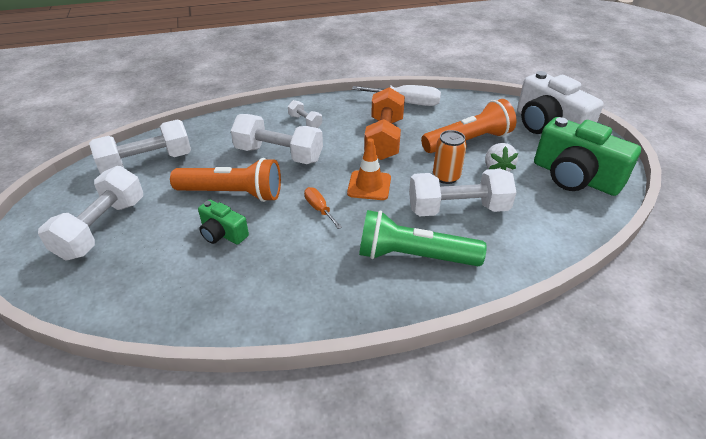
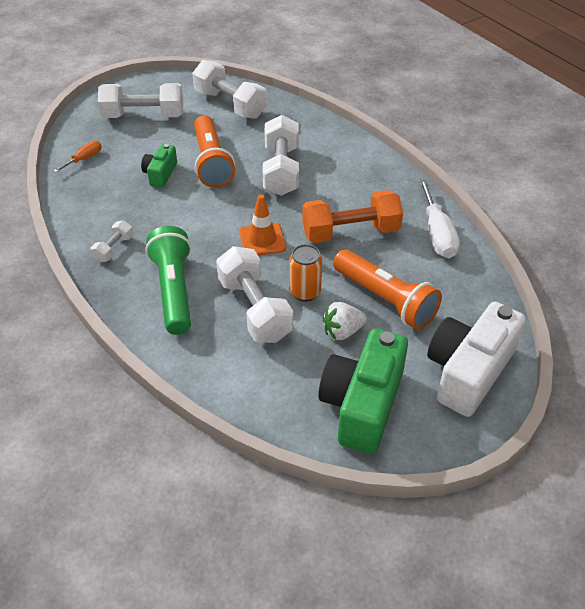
camera: 70 degrees right, 5 degrees up
white dumbbell [288,100,322,128] -> white dumbbell moved to [90,220,133,262]
orange screwdriver [304,187,342,229] -> orange screwdriver moved to [53,141,102,172]

